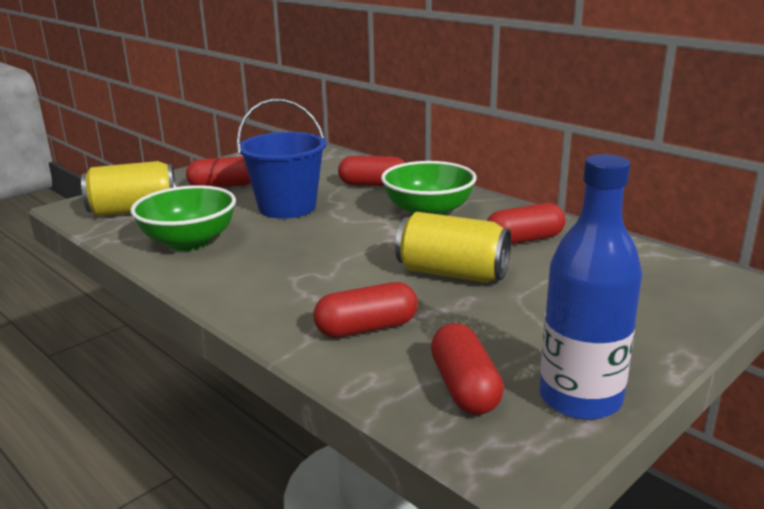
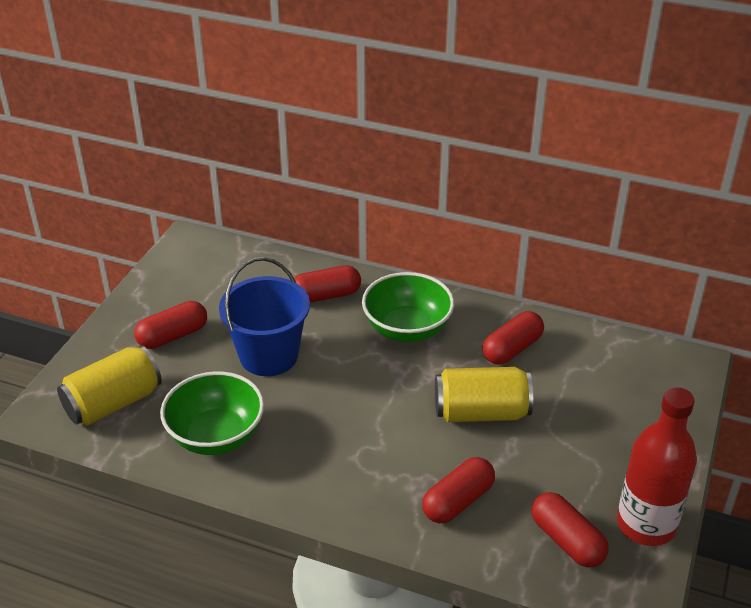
camera: 25 degrees left, 15 degrees up
blue bottle [539,154,642,420] -> red bottle [617,387,697,546]

